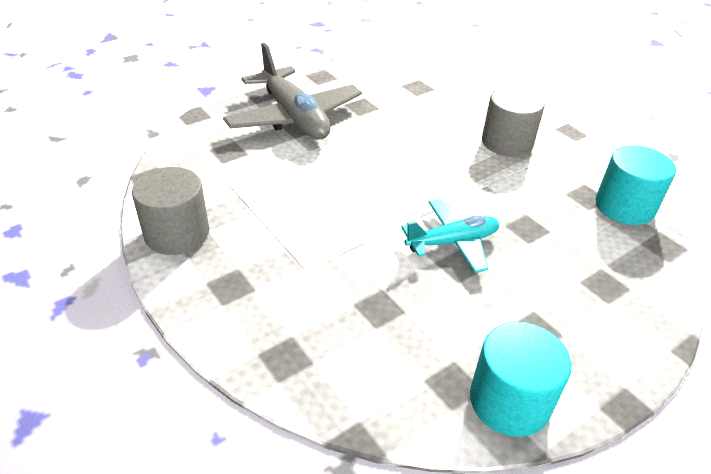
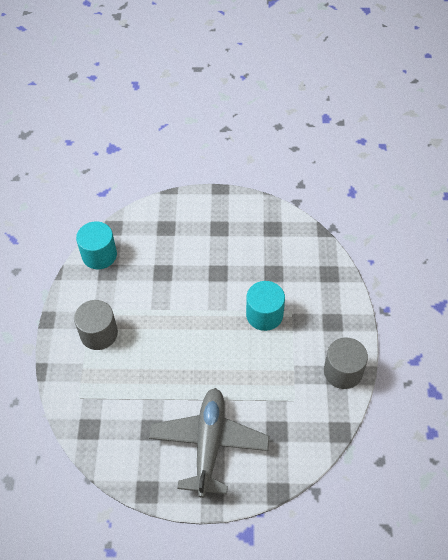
camera: 140 degrees left, 15 degrees up
turquoise plane [402,199,500,273] -> none
turquoise cylinder [470,322,571,437] -> turquoise cylinder moved to [246,281,285,331]

